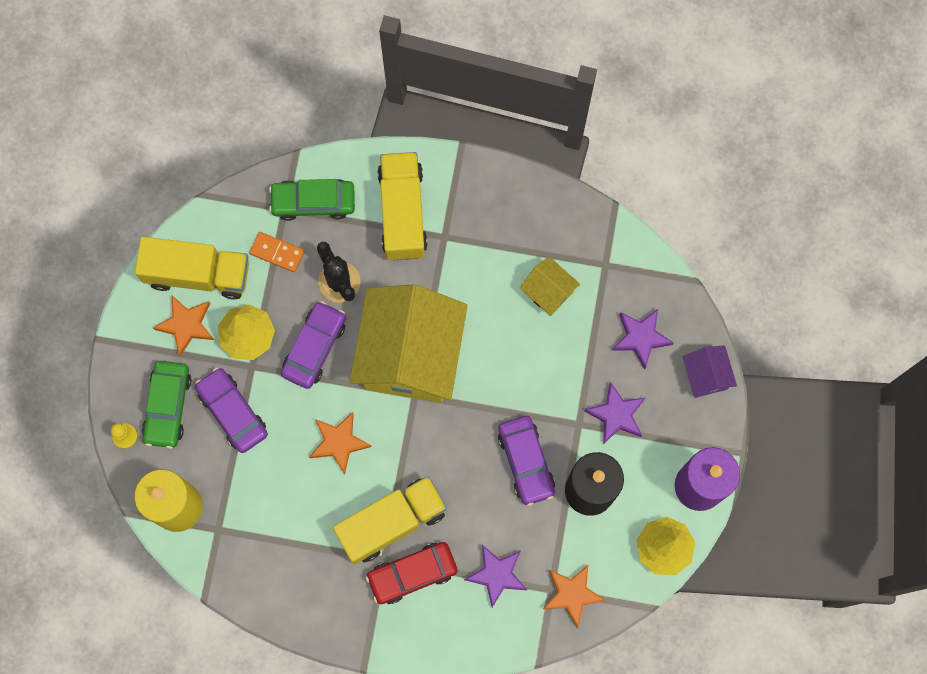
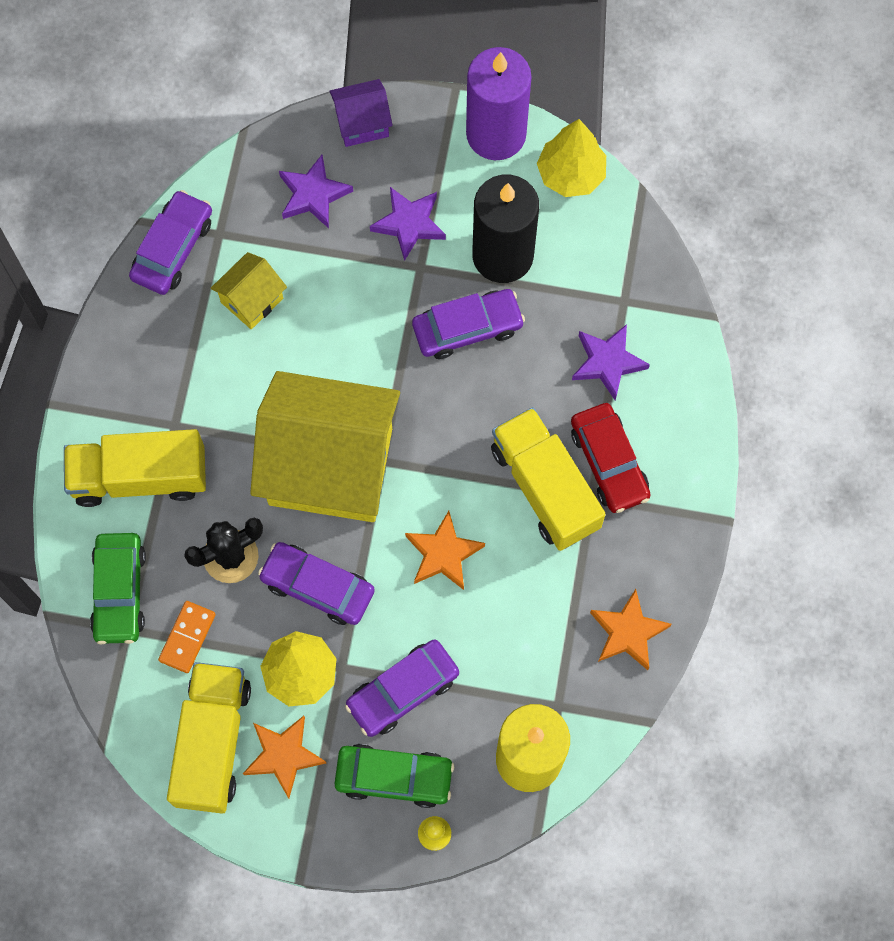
camera: 90 degrees left, 5 degrees down
orange star [543,565,605,628] -> orange star moved to [590,589,672,670]
none -> purple car [129,190,212,295]

